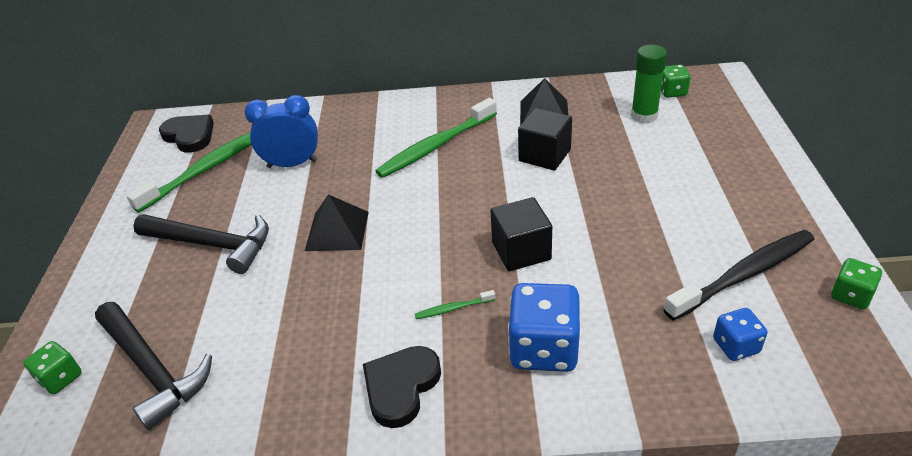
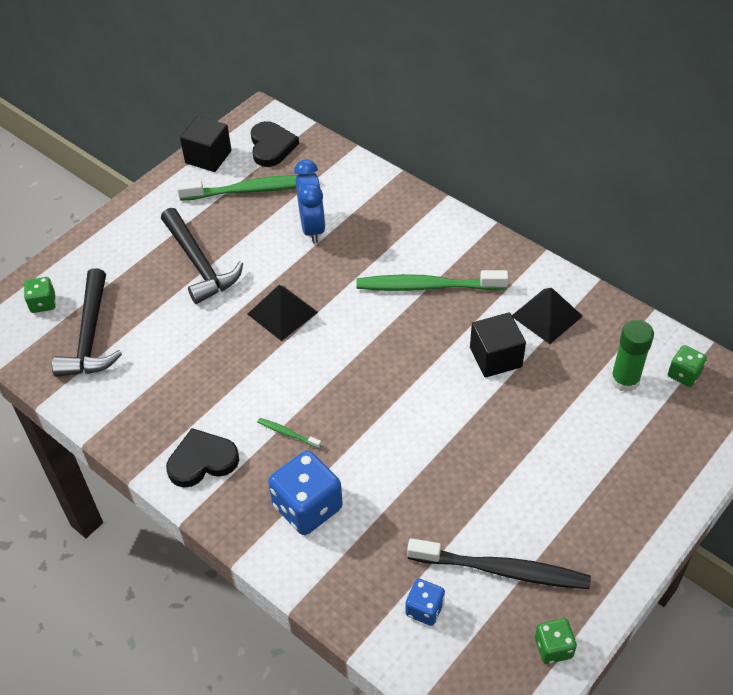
camera: 40 degrees right, 10 degrees up
blue clock [245,95,318,168] -> blue clock turned 45 degrees clockwise [294,159,325,244]
black cube [490,197,552,271] -> black cube moved to [180,116,231,172]

